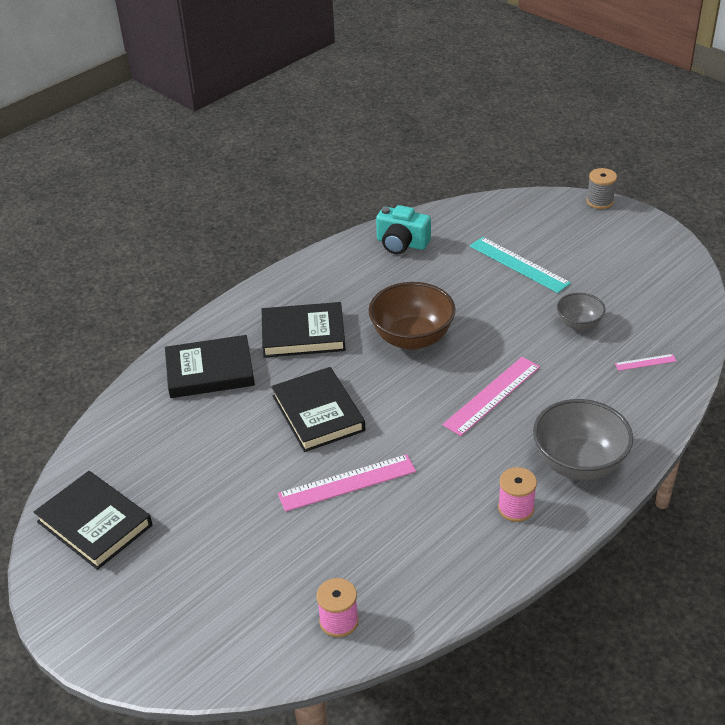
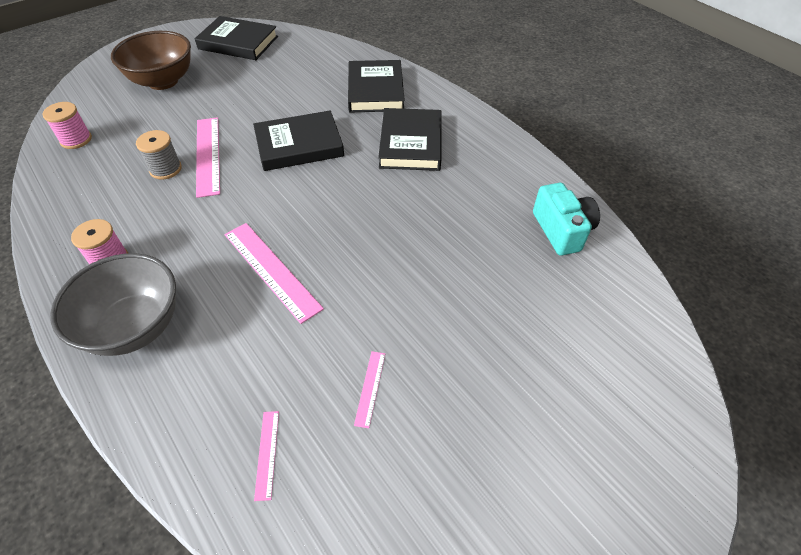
camera: 95 degrees right, 10 degrees up
black book [34,471,152,570] -> black book turned 60 degrees clockwise [195,16,278,60]
brown bowl [368,282,456,350] -> brown bowl moved to [111,31,191,90]
turquoise camera [376,205,431,254] -> turquoise camera turned 135 degrees clockwise [533,183,600,256]
turquoise ruler [470,237,571,293] -> none
grey bowl [557,293,605,330] -> pink ruler [354,351,385,428]
grey spool [586,168,617,209] -> grey spool moved to [136,130,182,179]

